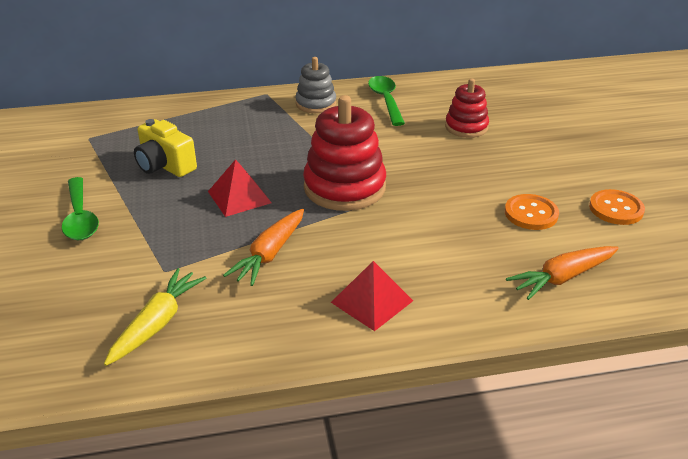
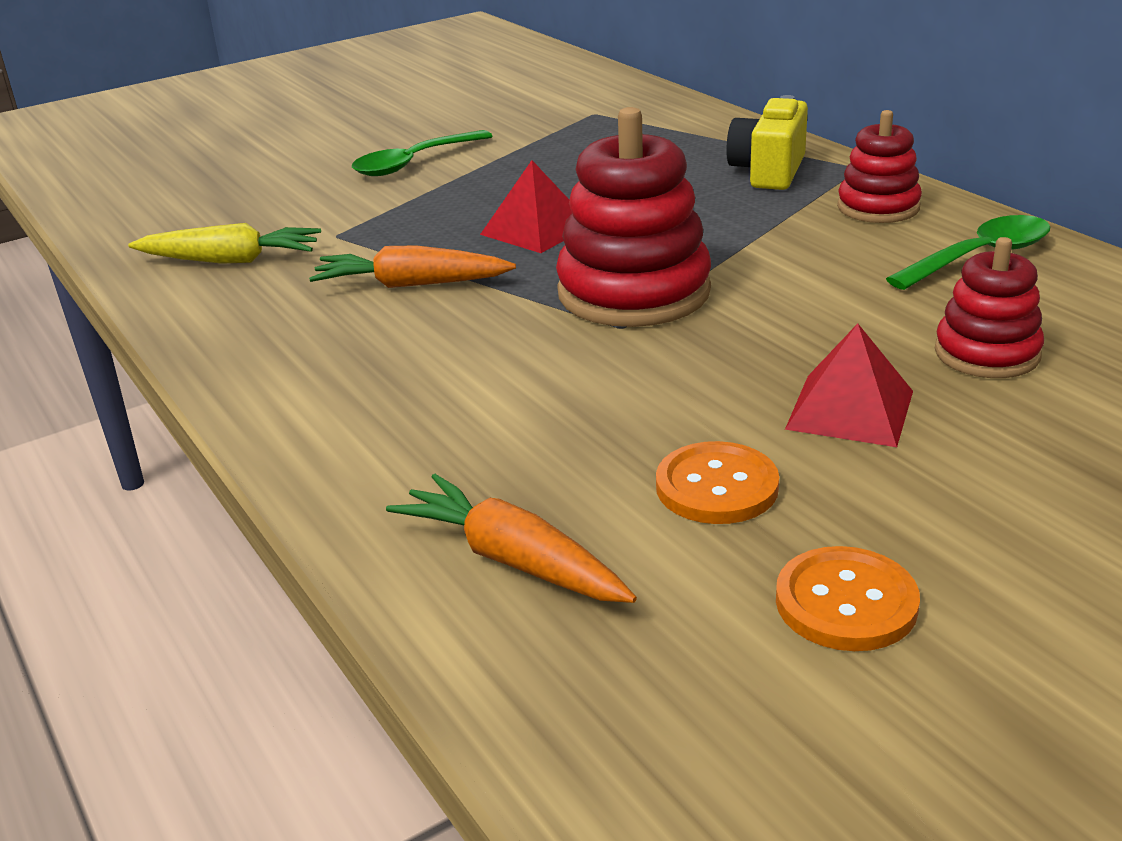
camera: 70 degrees right, 5 degrees down
yellow camera [134,119,197,177] -> yellow camera moved to [726,95,808,190]
grey stacking toy [295,57,336,113] -> red stacking toy [837,110,922,223]
red pyramid [331,261,413,331] -> red pyramid moved to [785,323,913,447]

